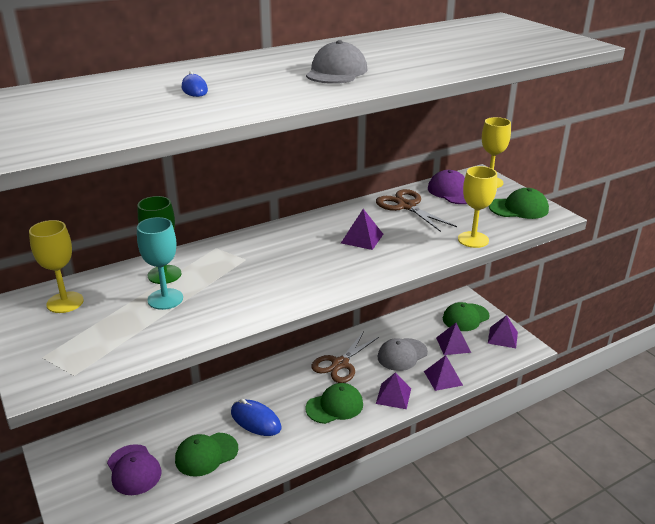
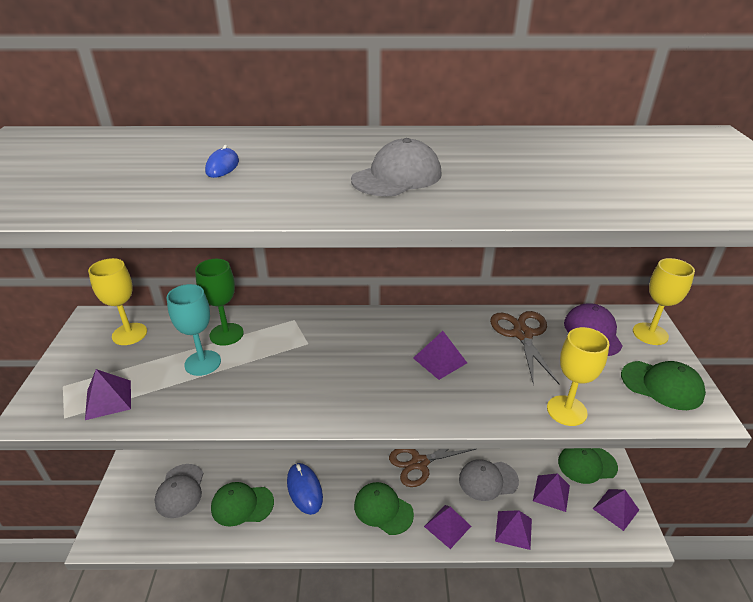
camera: 30 degrees right, 5 degrees up
purple cap [107,444,162,495] -> grey cap [155,464,203,518]
green cap [306,383,363,424] -> green cap turned 150 degrees counterclockwise [354,482,414,535]
none -> purple pyramid [85,369,131,420]

